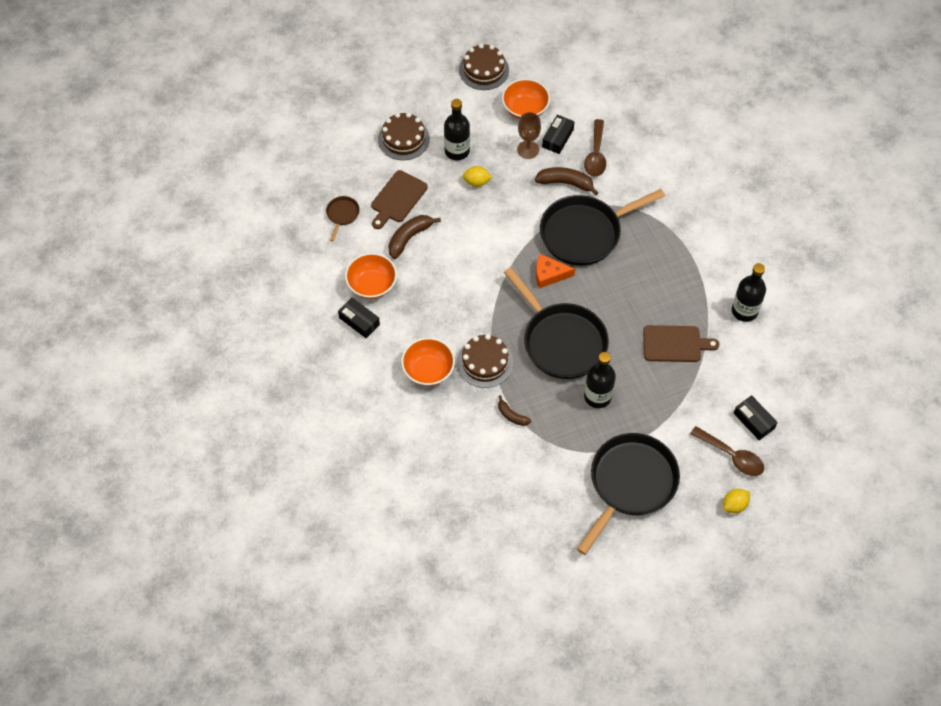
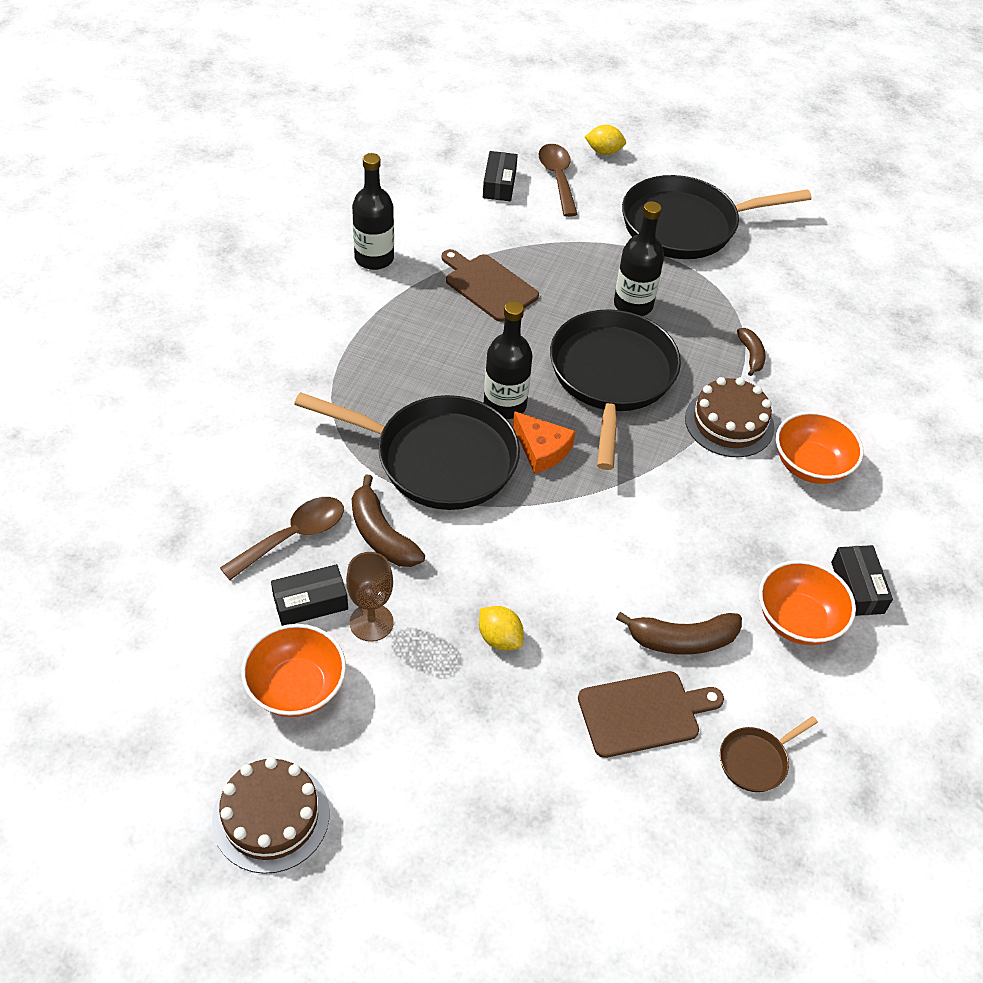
camera: 140 degrees left, 10 degrees down
brown cake [378,112,430,160] -> none
black bottle [444,99,470,160] -> black bottle moved to [484,301,533,419]

